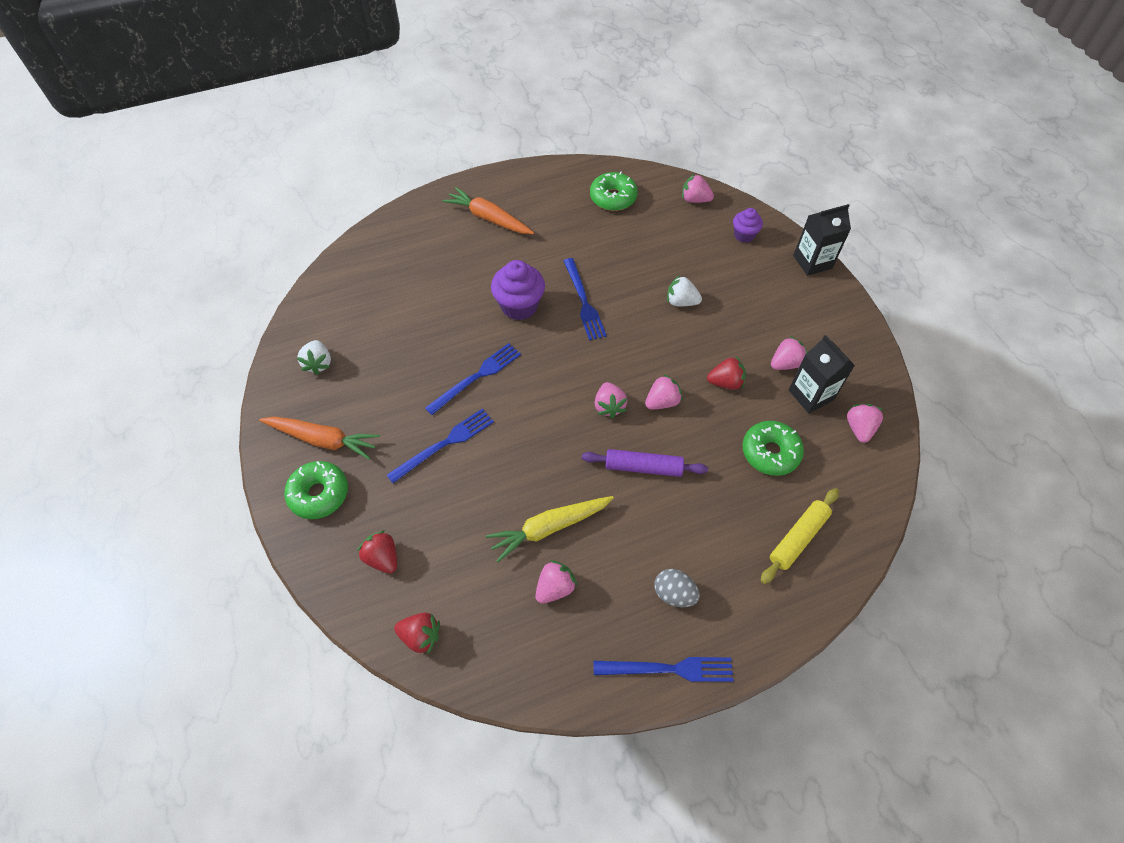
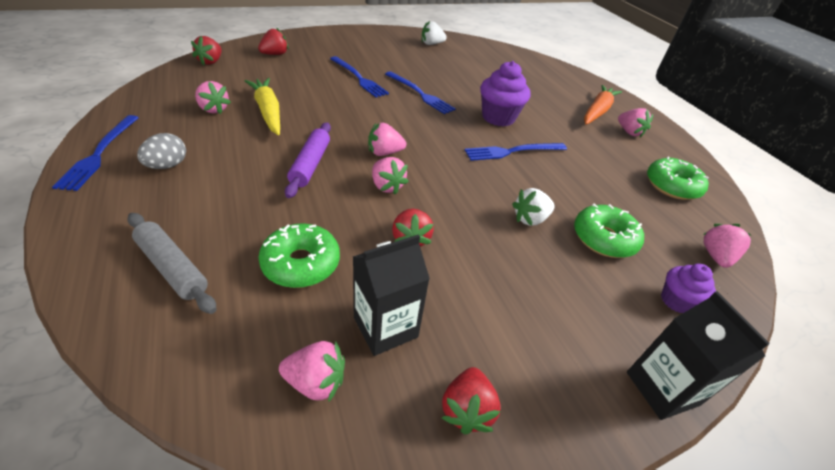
camera: 85 degrees right, 15 degrees down
orange carrot [259,416,380,460] -> none
green donut [284,461,348,519] -> green donut moved to [574,204,644,258]
white strawberry [667,275,702,306] -> white strawberry turned 135 degrees counterclockwise [512,188,555,226]
yellow rolling pin [761,488,839,584] -> grey rolling pin [127,213,216,314]
pink strawberry [771,336,807,370] -> pink strawberry moved to [618,108,653,137]
none -> red strawberry [442,367,501,434]

